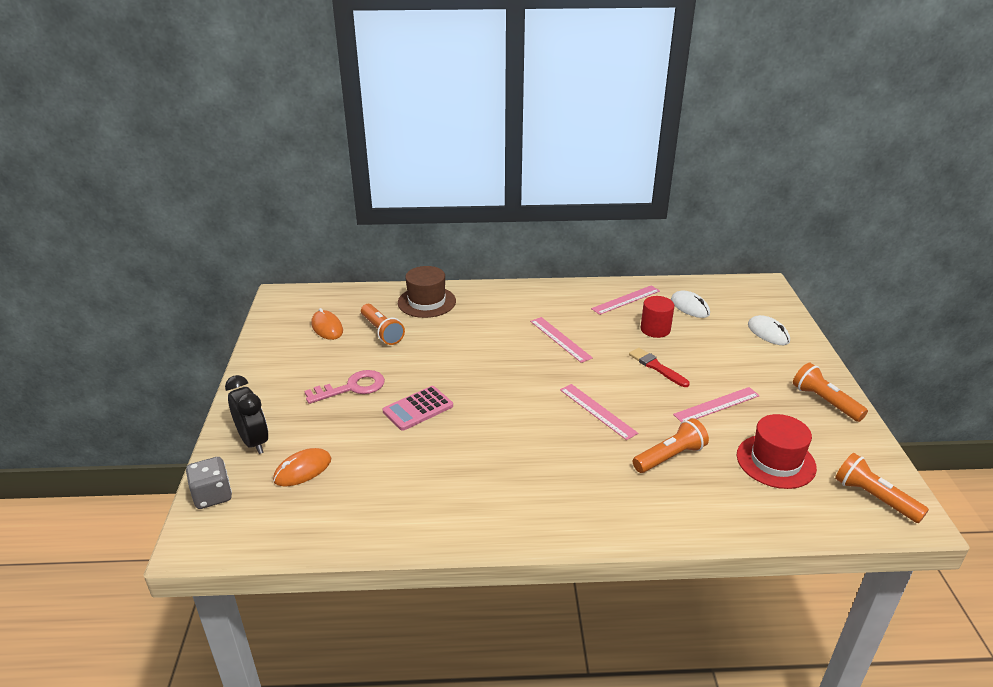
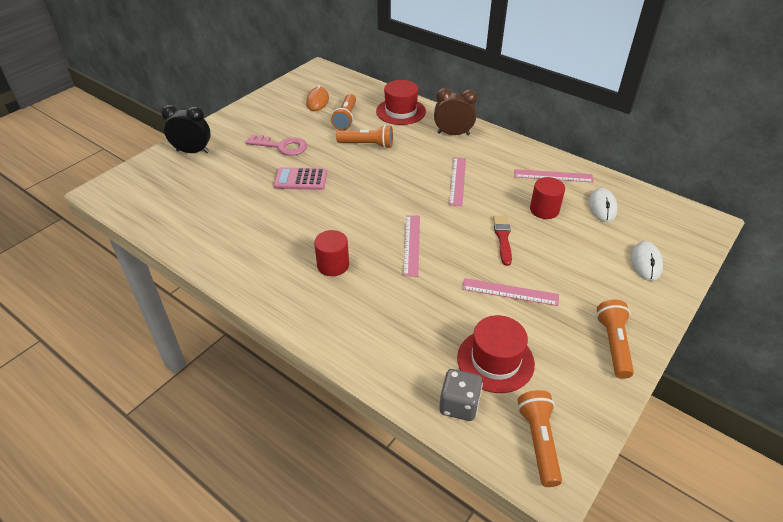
camera: 40 degrees right, 10 degrees up
grey dice [186,457,232,509] -> grey dice moved to [439,369,483,421]
black clock [225,375,268,454] -> black clock turned 90 degrees counterclockwise [161,105,211,153]
orange mouse [273,448,331,486] -> none
brown hat [398,266,456,318] -> red hat [376,80,426,125]
orange flashlight [633,418,709,473] -> orange flashlight moved to [336,125,393,149]
none -> red cylinder [314,230,349,276]
none -> brown clock [434,88,477,135]

